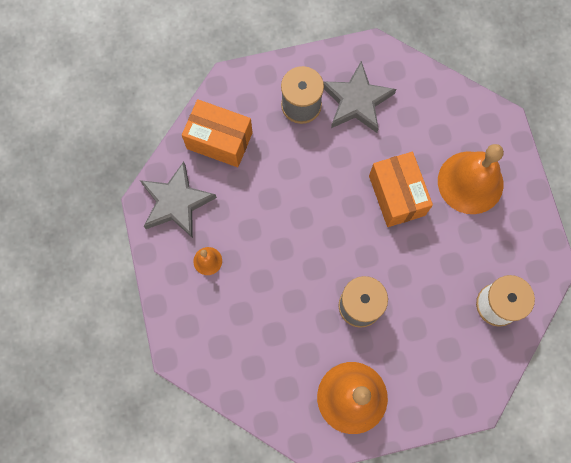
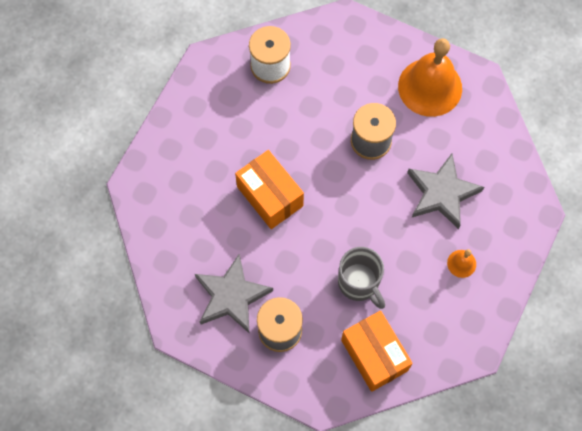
camera: 140 degrees left, 5 degrees down
grey star [140,162,217,238] -> grey star moved to [407,154,484,229]
orange box [369,152,433,227] -> orange box turned 60 degrees counterclockwise [235,150,304,229]
orange bell [438,144,504,214] -> none
none -> grey mug [338,247,385,309]

